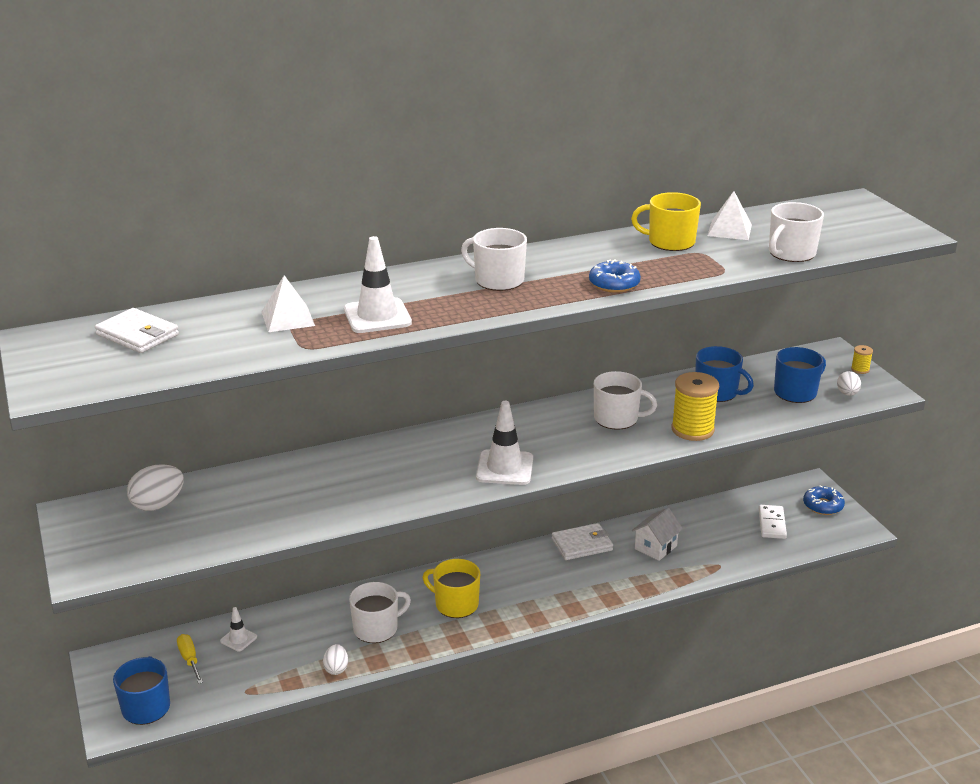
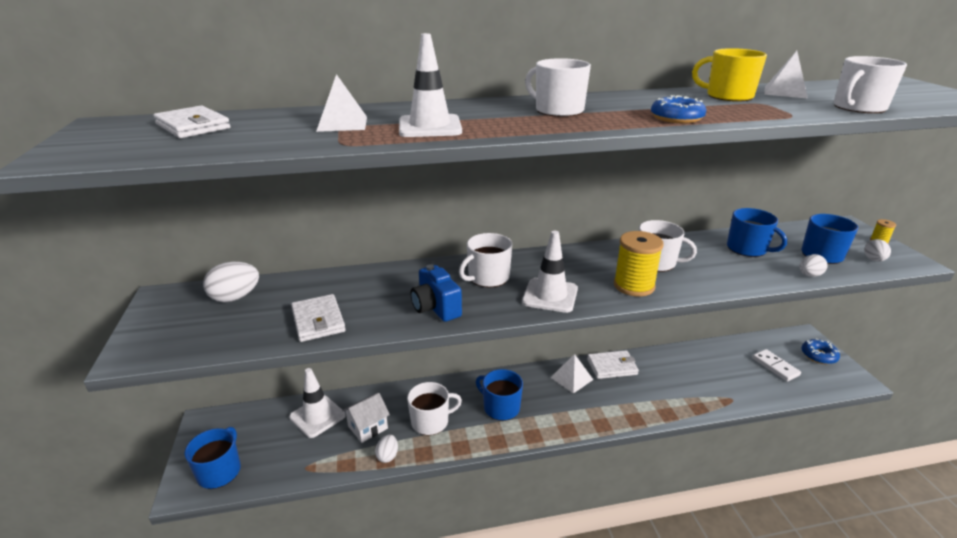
camera: 10 degrees right, 0 degrees up
yellow screwdriver [177,634,203,684] -> none
white traffic cone [220,607,257,652] -> white traffic cone [289,368,346,438], size x1.83
yellow mug [423,559,480,618] -> blue mug [476,369,523,421]
white house [632,508,683,561] -> white house moved to [342,393,390,443]
yellow spool [672,372,719,441] -> yellow spool moved to [614,231,664,297]
white domino [759,505,787,539] -> white domino turned 45 degrees counterclockwise [752,349,801,382]
none -> white wallet [291,294,346,342]
none -> blue camera [410,264,462,322]
none -> white mug [459,233,512,287]
none -> white pyramid [550,354,593,394]
none -> white egg [799,254,828,277]

